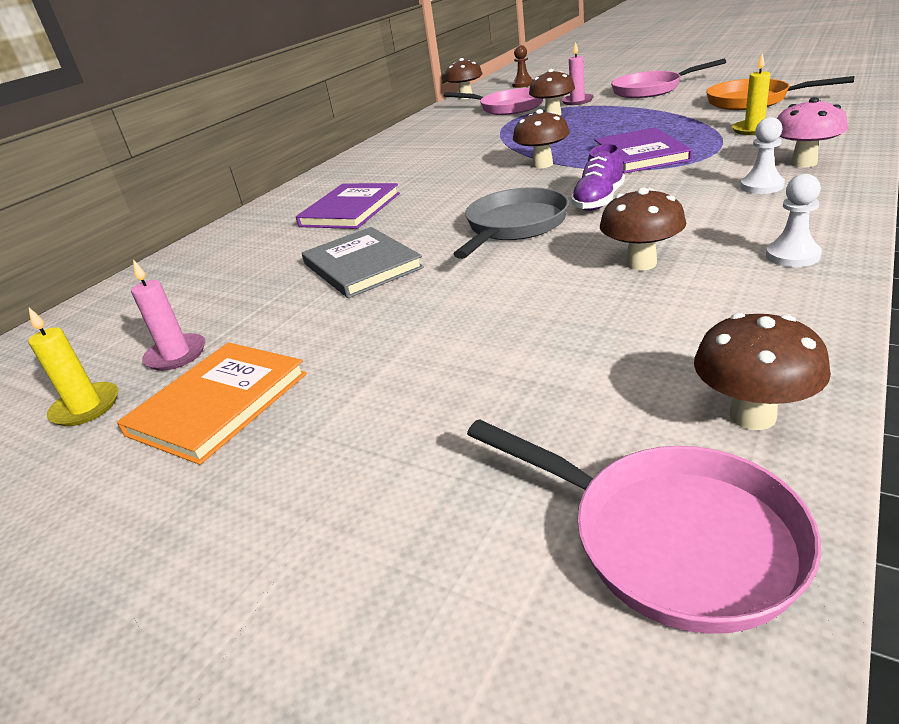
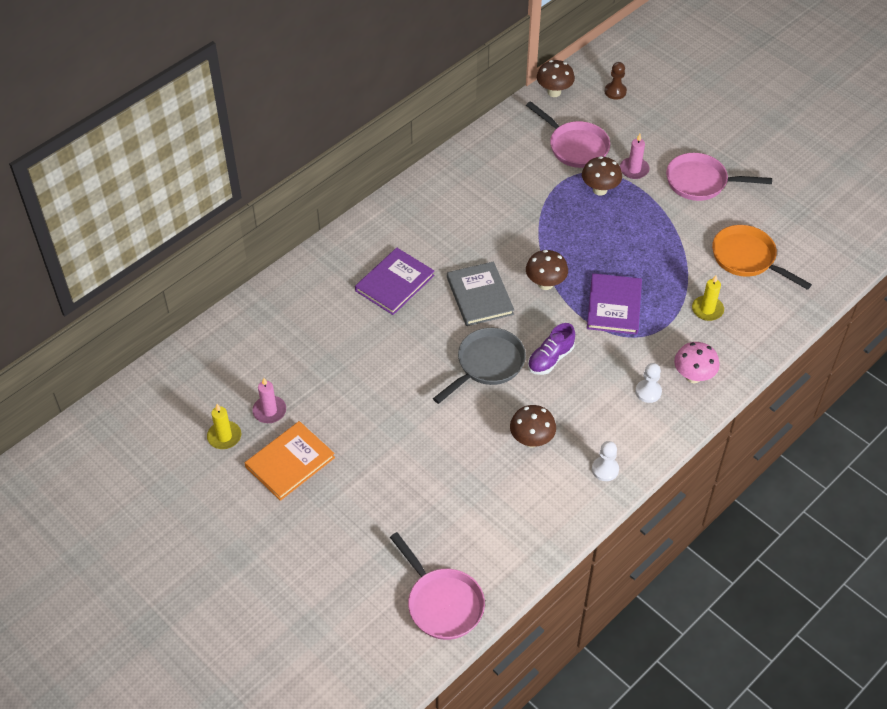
camera: 10 degrees right, 20 degrees up
grey book [302,227,424,298] -> grey book moved to [447,261,514,326]
brown mushroom [694,313,831,430] -> none

